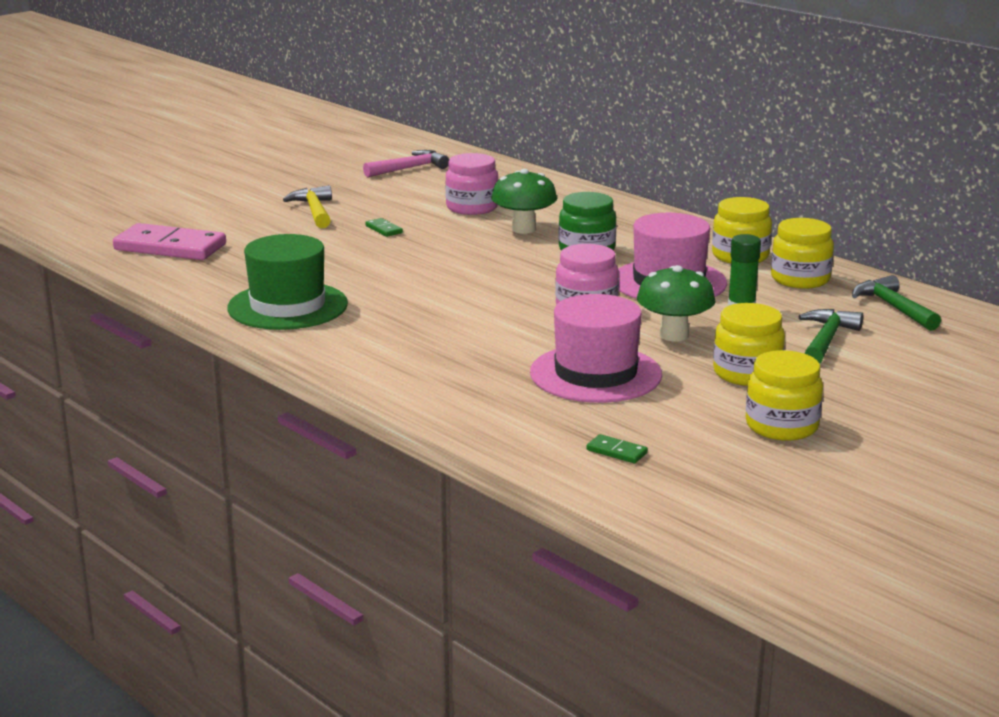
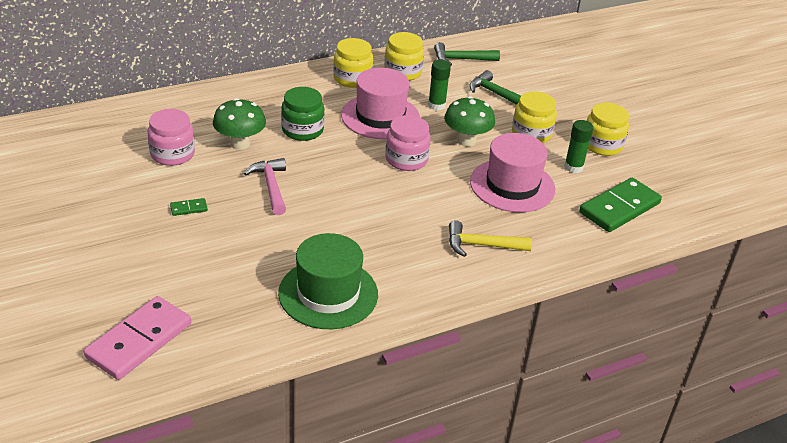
camera: 75 degrees left, 15 degrees up
yellow hammer [283,185,332,228] -> yellow hammer moved to [449,220,532,257]
pink hammer [363,150,449,177] -> pink hammer moved to [244,158,286,215]
green domino [587,434,648,463] -> green domino [579,178,662,232], size x2.44
none -> green glue stick [564,120,593,173]

